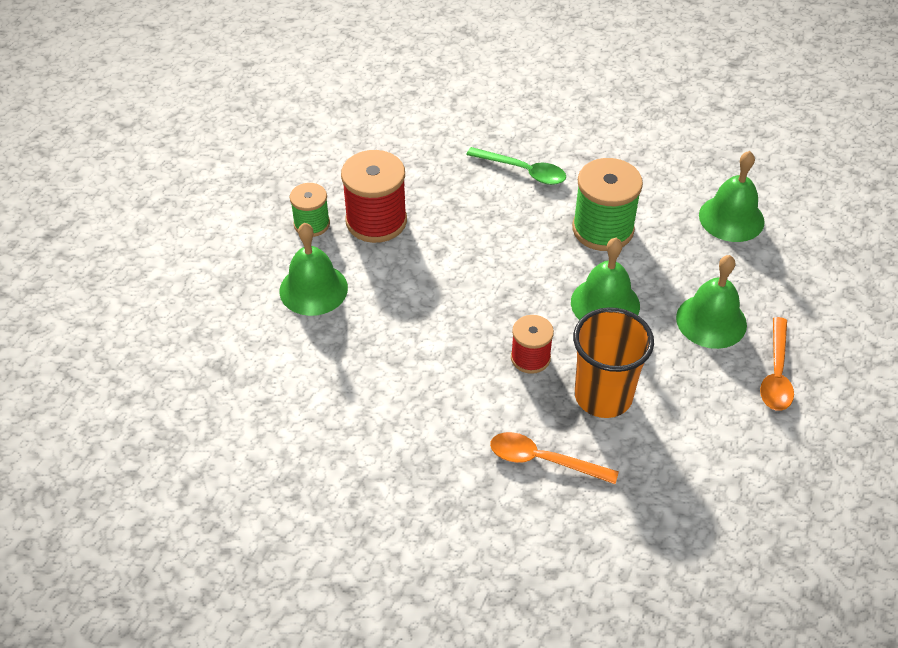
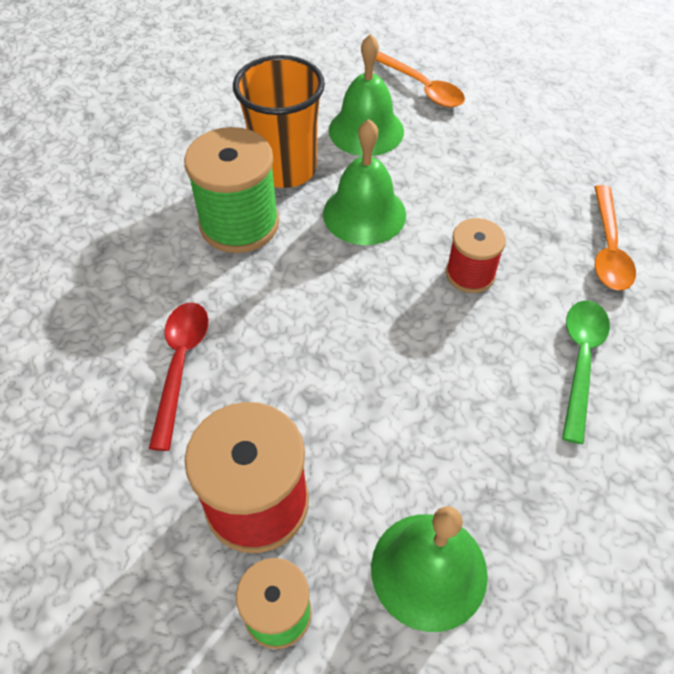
camera: 100 degrees left, 5 degrees up
green spoon [466,147,566,185] -> green spoon moved to [562,300,610,444]
orange cup [573,307,654,418] -> orange cup moved to [233,55,325,188]
green bell [699,151,765,242] -> none
orange spoon [760,317,794,411] -> orange spoon turned 45 degrees clockwise [376,51,465,108]
none -> red spoon [149,302,209,451]

